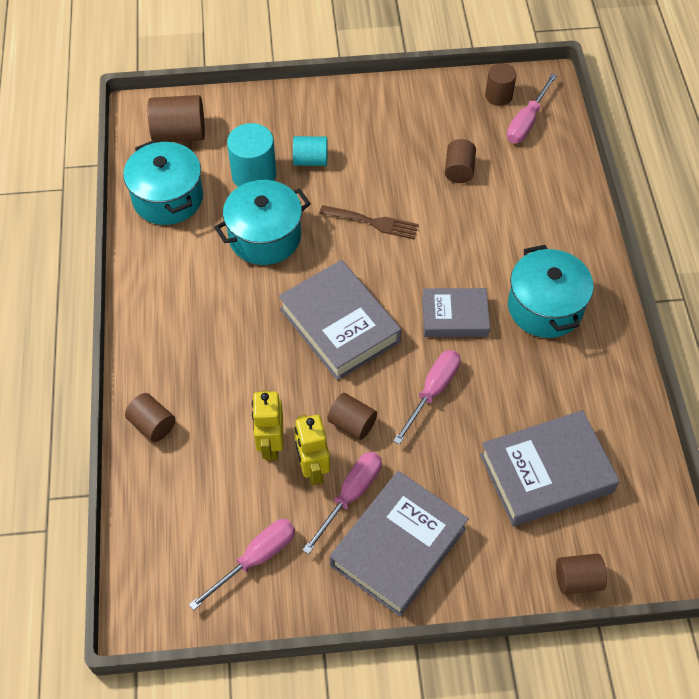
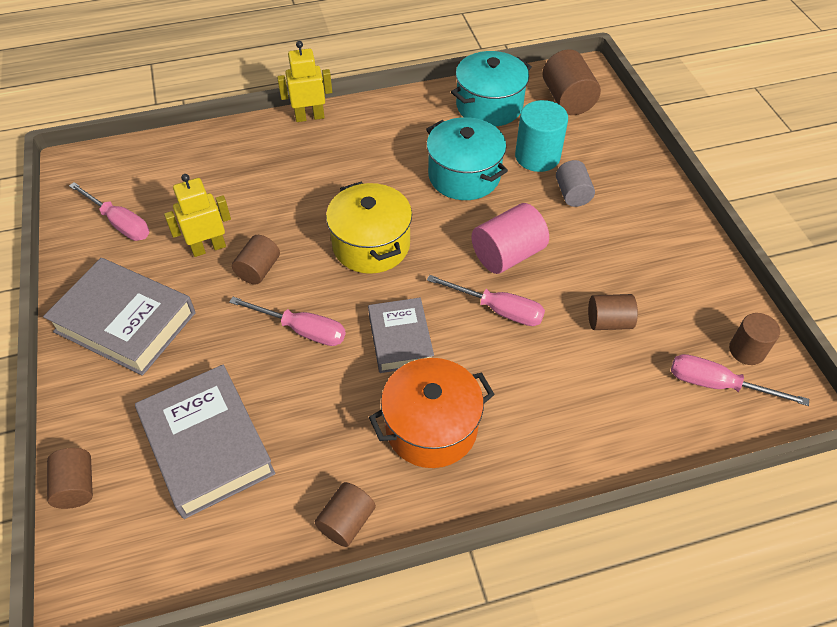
camera: 80 degrees right, 5 degrees down
brown cylinder [125,393,176,442] -> brown cylinder moved to [315,482,376,547]
yellow robot [252,390,283,461] -> yellow robot moved to [277,41,332,122]
grey book [279,260,401,380] -> yellow pot [326,182,412,274]
turquoise cylinder [293,136,328,166] -> grey cylinder [556,160,595,207]
pink screwdriver [303,452,382,554] -> pink screwdriver moved to [427,275,545,326]
brown fork [319,205,419,239] -> pink cylinder [471,203,549,274]
turquoise pot [508,245,594,338] -> orange pot [369,358,495,468]

